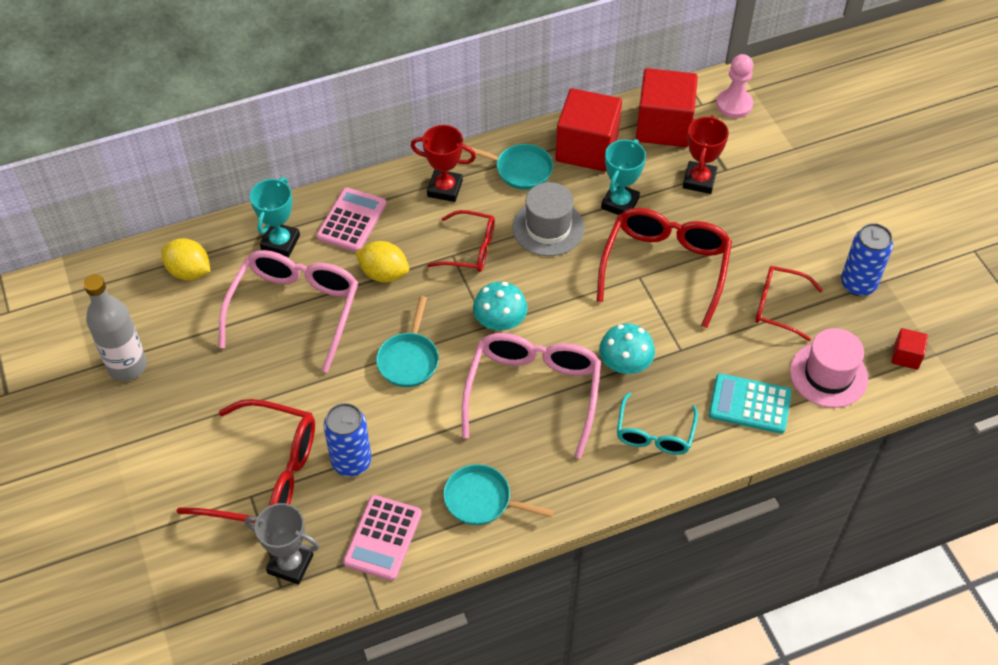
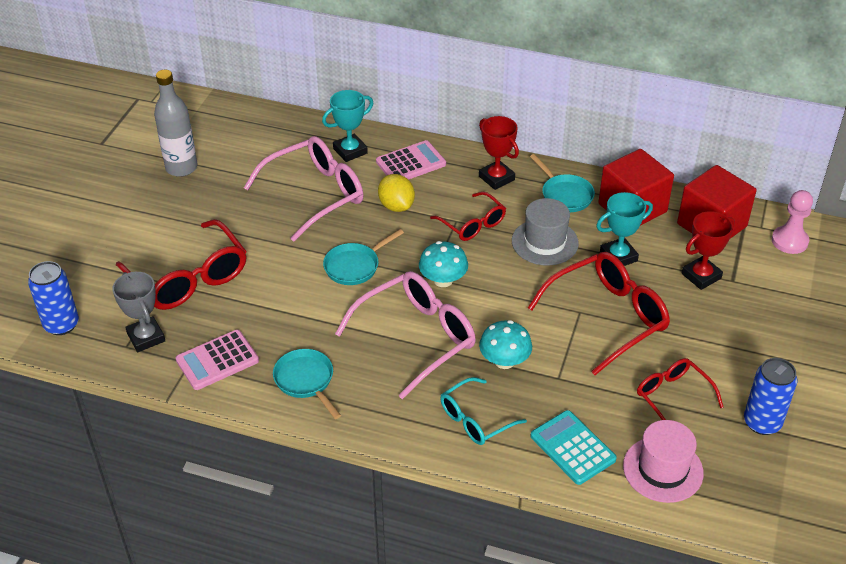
camera: 40 degrees right, 10 degrees down
yellow lemon [161,238,211,280] -> none
blue can [324,403,372,476] -> blue can moved to [28,261,79,335]
red cube [891,328,928,370] -> none

